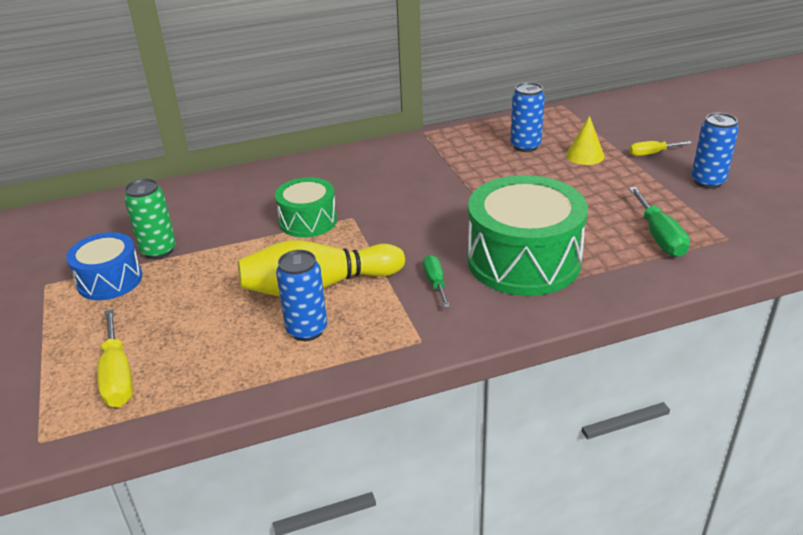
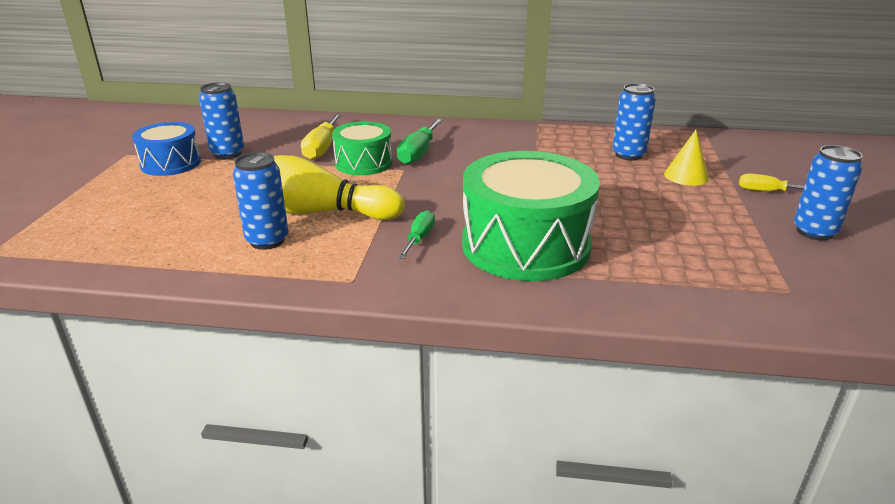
camera: 25 degrees right, 5 degrees down
yellow screwdriver [97,309,133,407] -> yellow screwdriver moved to [301,114,342,160]
green can [124,178,176,259] -> blue can [199,82,244,159]
green screwdriver [629,187,690,257] -> green screwdriver moved to [397,118,443,165]

